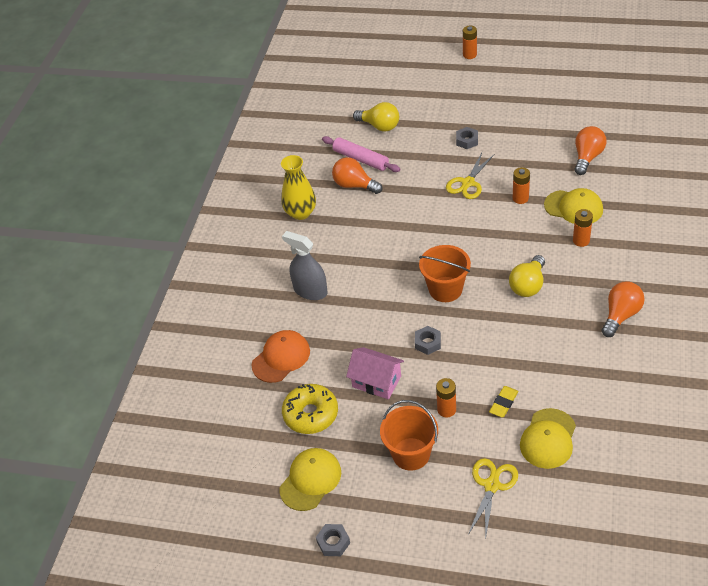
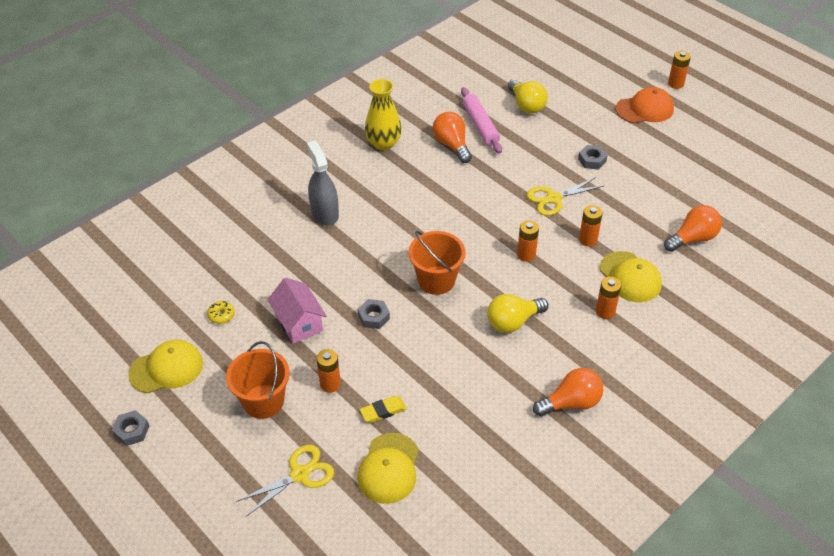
camera: 30 degrees right, 0 degrees up
orange cap [251,330,310,383] -> orange cap moved to [616,87,674,123]
yellow donut [282,384,338,434] -> yellow donut [207,301,235,324], size x0.46
yellow cap [520,408,576,469] -> yellow cap turned 45 degrees counterclockwise [357,433,419,504]
none -> orange battery [517,220,539,262]

